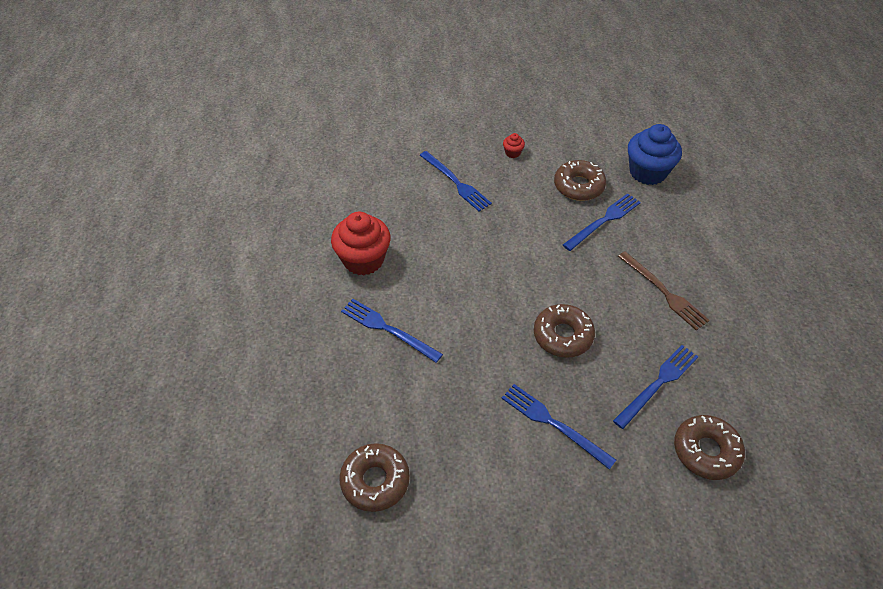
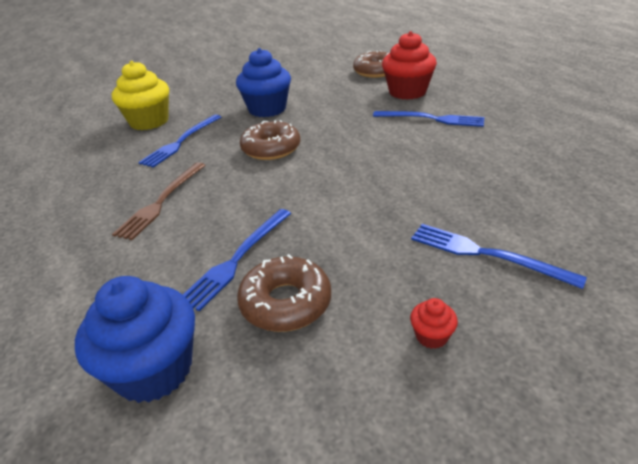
camera: 165 degrees right, 15 degrees down
red cupcake [331,212,391,275] -> red cupcake moved to [382,31,437,100]
blue fork [501,384,616,470] -> blue cupcake [236,48,291,117]
brown fork [618,251,710,330] -> brown fork turned 105 degrees counterclockwise [112,162,206,240]
brown donut [674,415,745,480] -> yellow cupcake [112,61,169,130]

